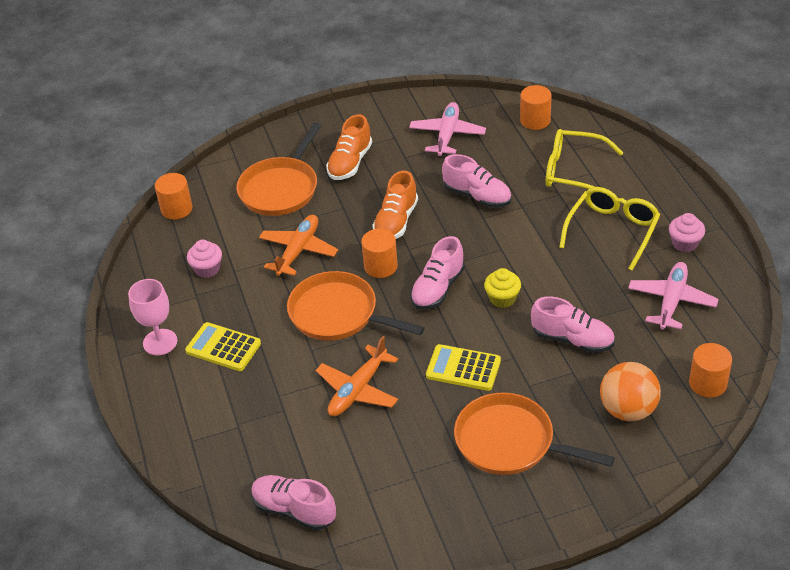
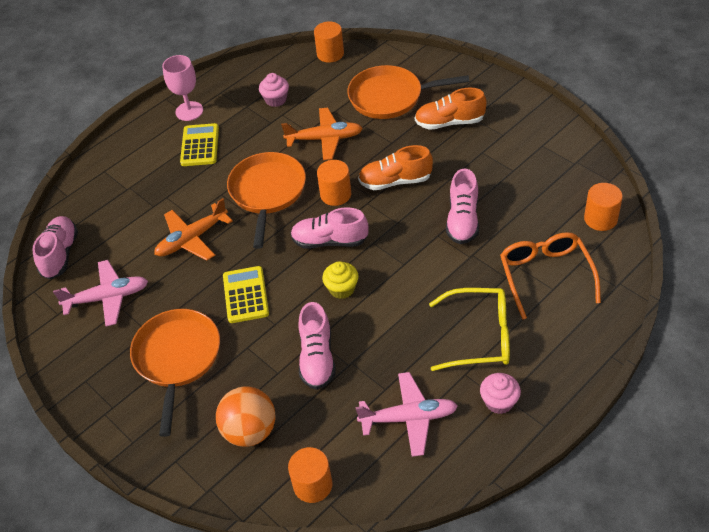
camera: 65 degrees right, 5 degrees up
orange plane [316,336,398,416] -> orange plane turned 45 degrees counterclockwise [154,198,233,261]
pink plane [409,102,486,156] -> pink plane moved to [53,260,148,327]
yellow glasses [546,129,623,189] -> orange glasses [500,232,601,320]

